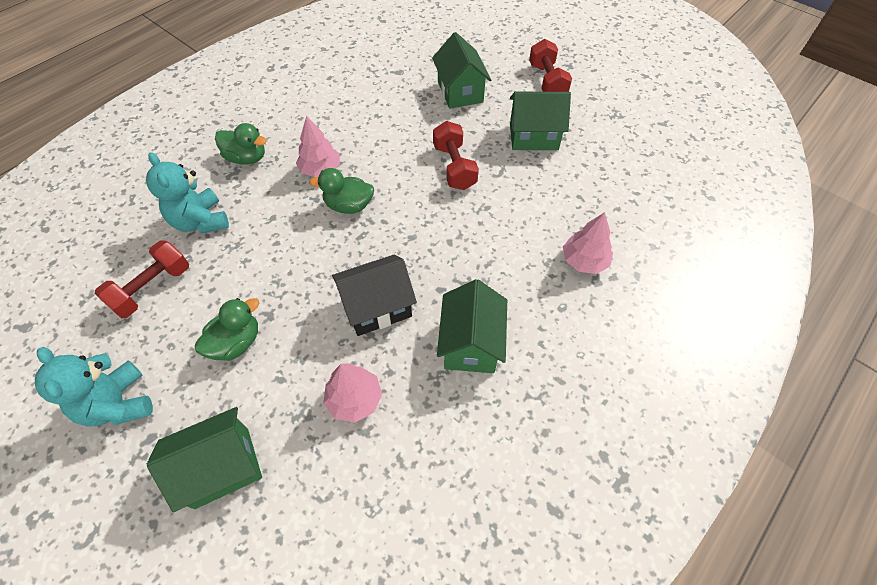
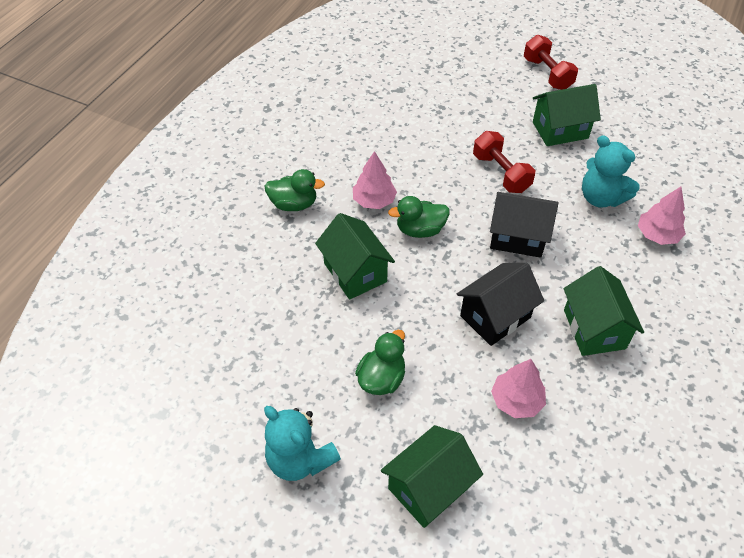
camera: 15 degrees left, 5 degrees down
red dumbbell [95,240,189,318] -> none
turquoise teddy bear [146,152,229,234] -> turquoise teddy bear moved to [582,135,639,207]
green house [432,32,491,109] -> green house moved to [315,213,395,300]
none -> black house [490,192,558,258]

